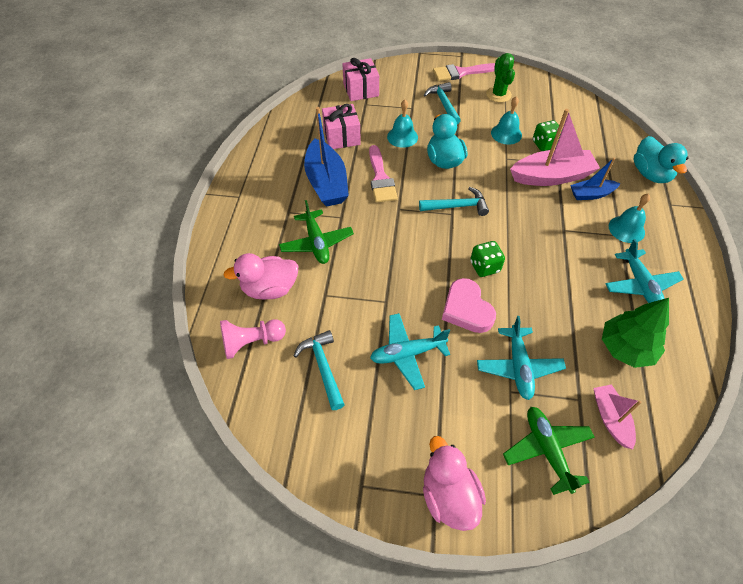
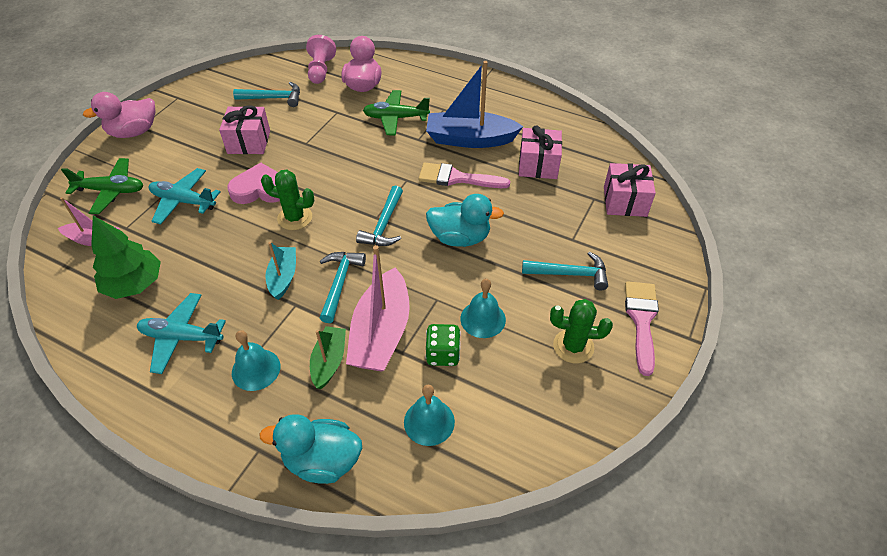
camera: 110 degrees right, 5 degrees down
turquoise plane [370,313,450,390] -> pink gift [219,105,270,154]
turquoise bell [387,100,418,148] -> turquoise bell moved to [404,385,455,446]
pink duck [423,436,486,531] -> pink duck turned 150 degrees clockwise [83,92,156,138]
green dice [470,241,505,277] -> green cactus [261,170,314,230]
blue boat [570,158,621,200] -> green boat [310,326,346,389]
none -> turquoise boat [265,242,296,300]
none -> turquoise hammer [320,252,366,323]

